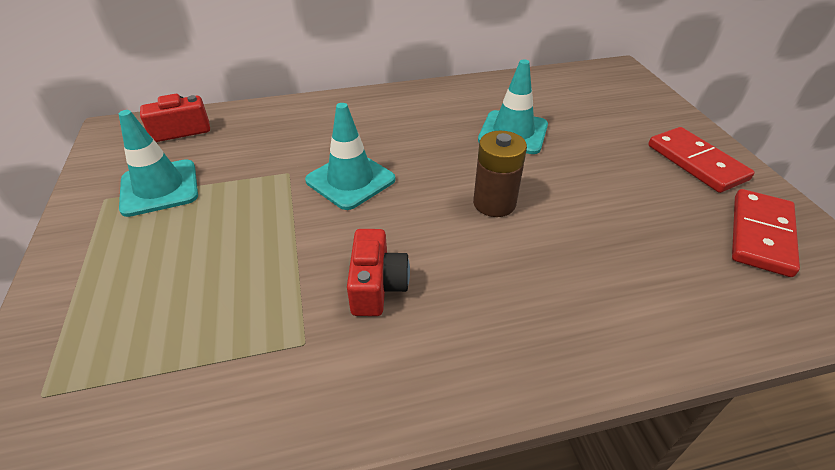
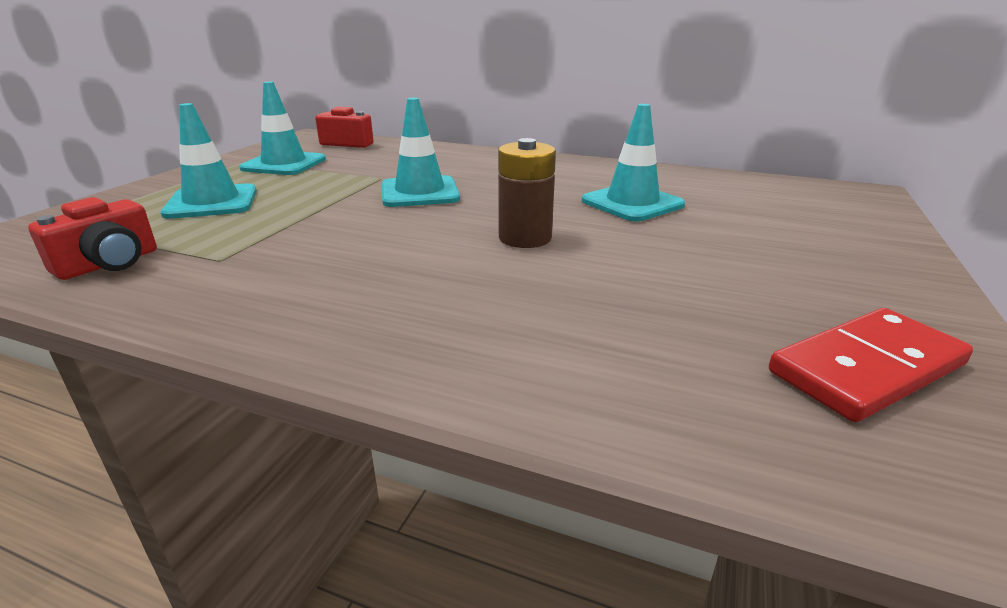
camera: 35 degrees right, 15 degrees down
red camera [347,229,410,316] -> red camera moved to [28,197,157,280]
red domino [648,127,755,193] -> none
none -> turquoise traffic cone [160,103,257,219]

